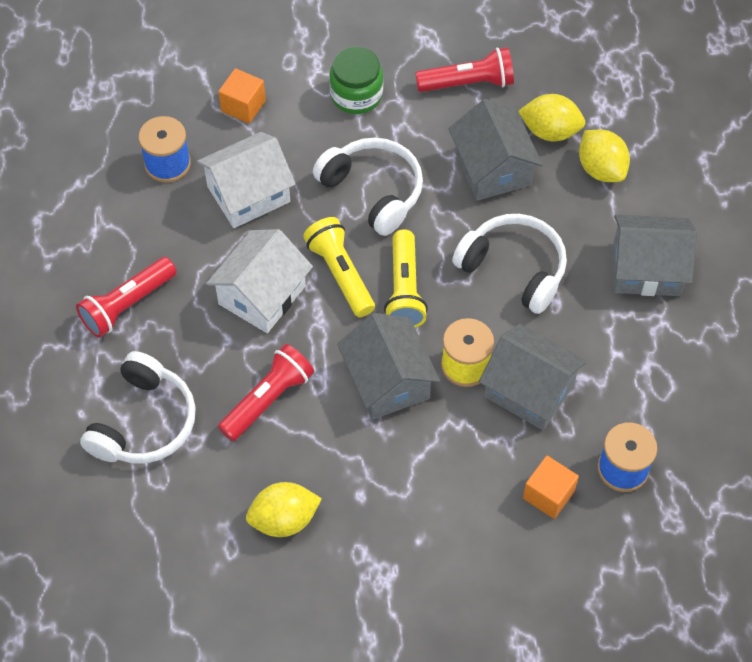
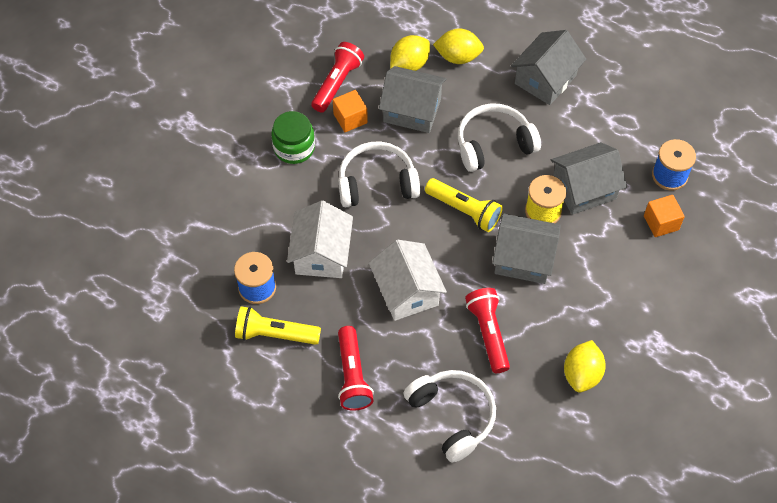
camera: 55 degrees left, 0 degrees up
orange cube [218,68,266,124] -> orange cube moved to [333,90,368,132]
yellow flashlight [303,217,375,317] -> yellow flashlight moved to [235,306,321,345]

